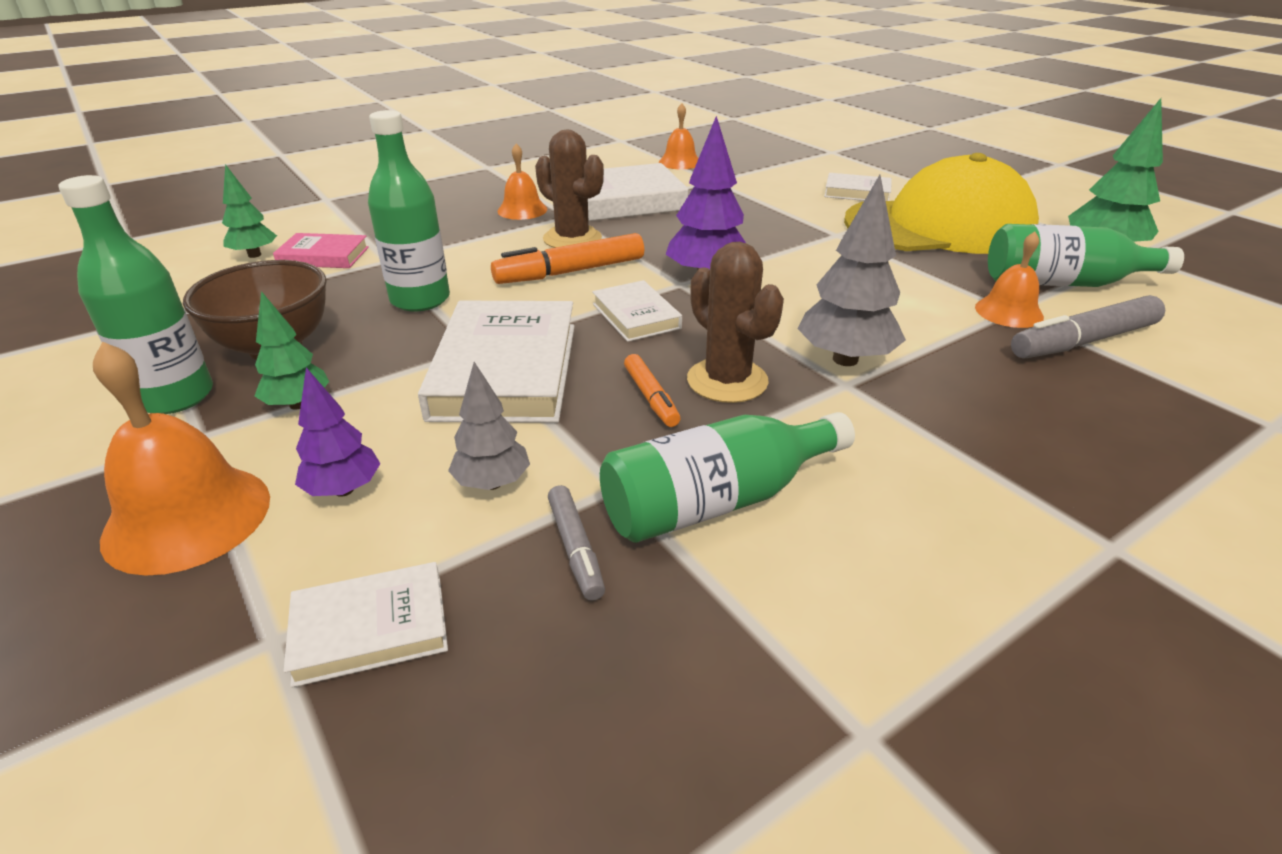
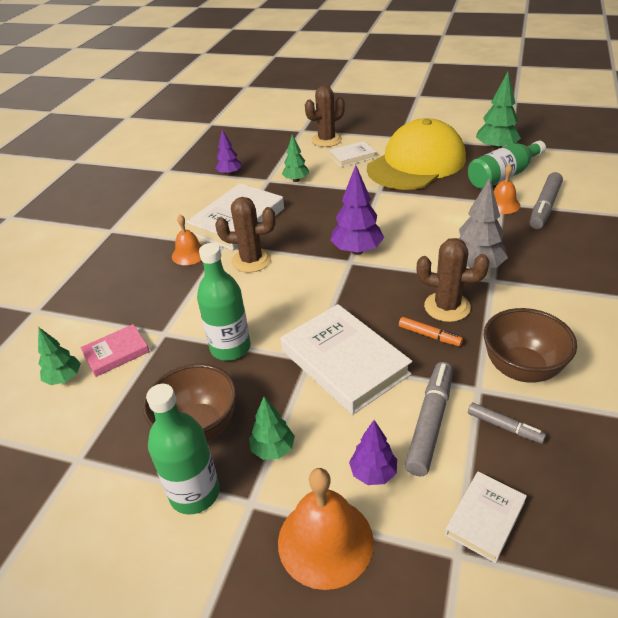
camera: 35 degrees left, 5 degrees up
grey tree [448,362,530,490] -> grey marker [405,362,453,476]
orange marker [491,233,644,284] -> none
white book [592,280,682,342] -> none
green bottle [600,412,855,543] -> brown bowl [484,308,577,383]
orange bell [659,103,699,169] -> purple tree [215,129,242,176]
none -> green tree [282,134,309,182]
none -> brown cactus [305,85,345,147]

